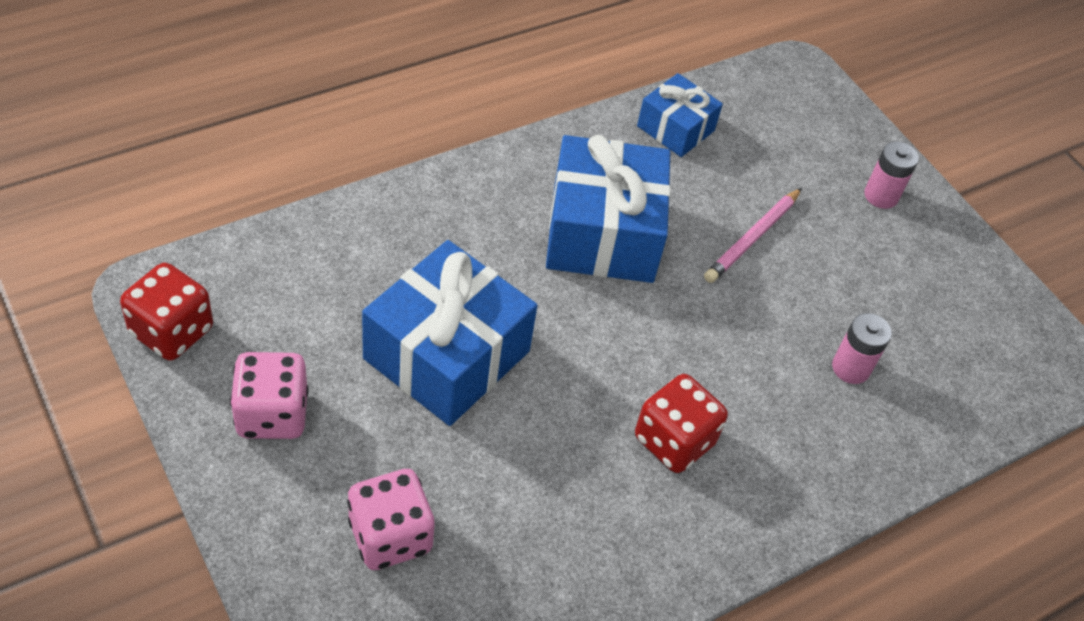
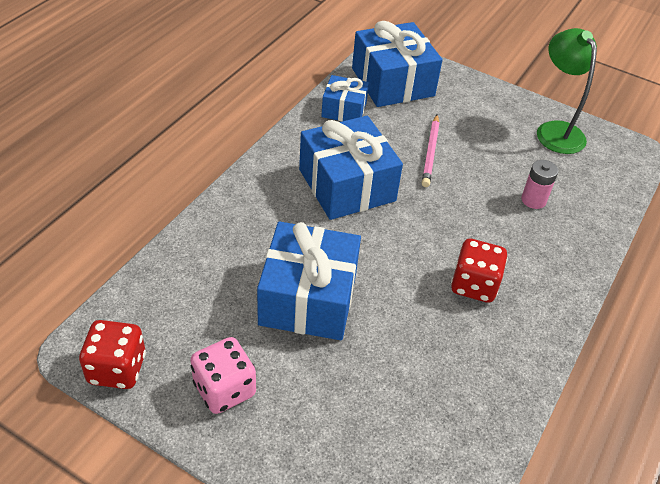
camera: 25 degrees left, 5 degrees down
pink dice [347,469,435,570] -> none
pink battery [864,141,919,209] -> none
none -> blue gift [352,21,442,107]
none -> green lamp [537,28,597,154]

